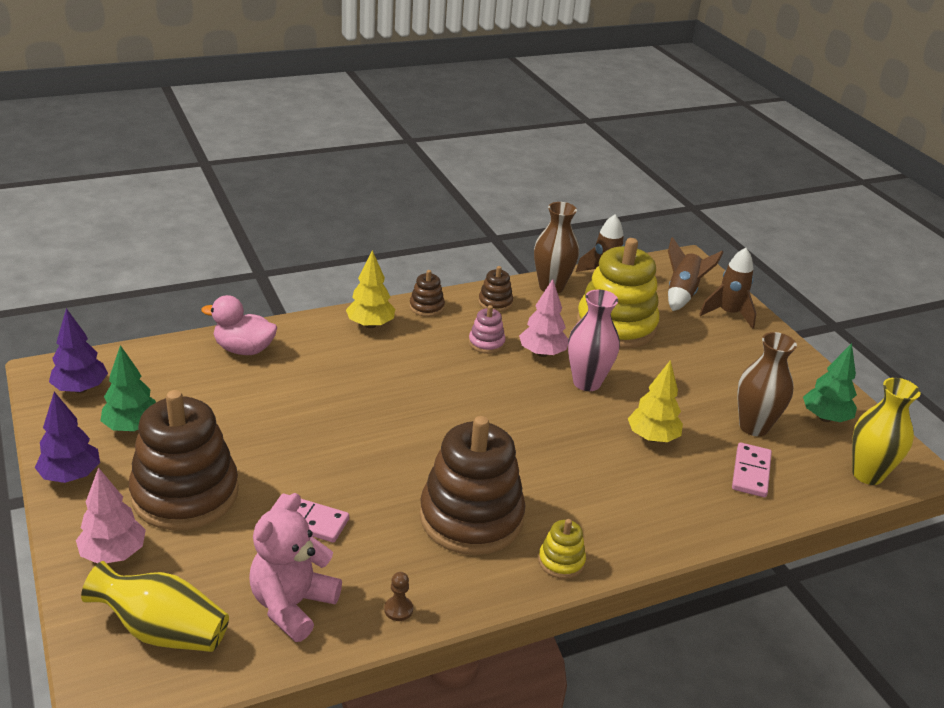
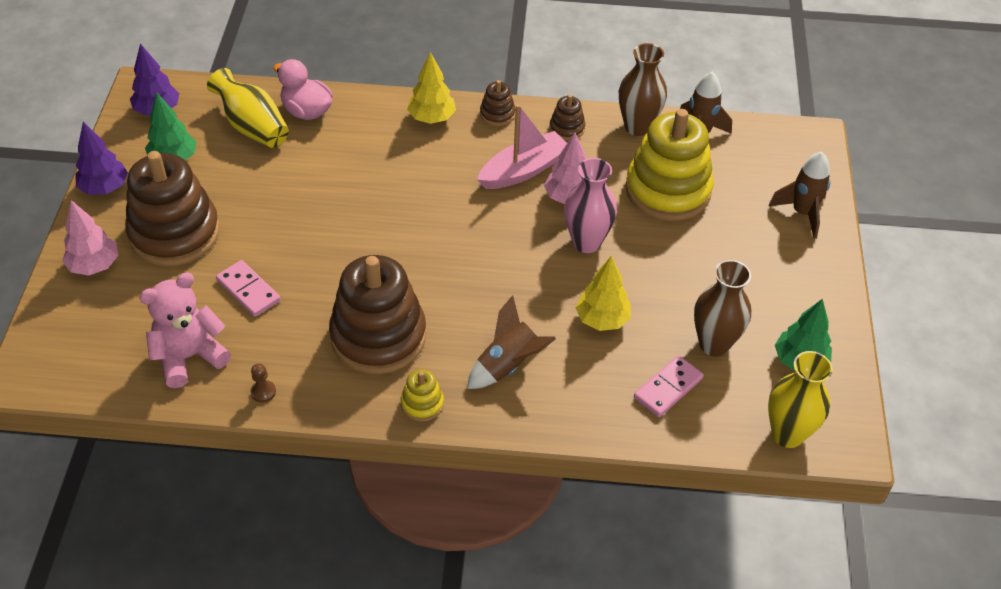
camera: 30 degrees right, 15 degrees up
yellow vase [81,561,229,652] -> yellow vase moved to [207,68,289,148]
pink stacking toy [469,305,505,354] -> pink boat [477,104,567,189]
brown rocket [668,237,724,311] -> brown rocket moved to [467,295,556,389]

